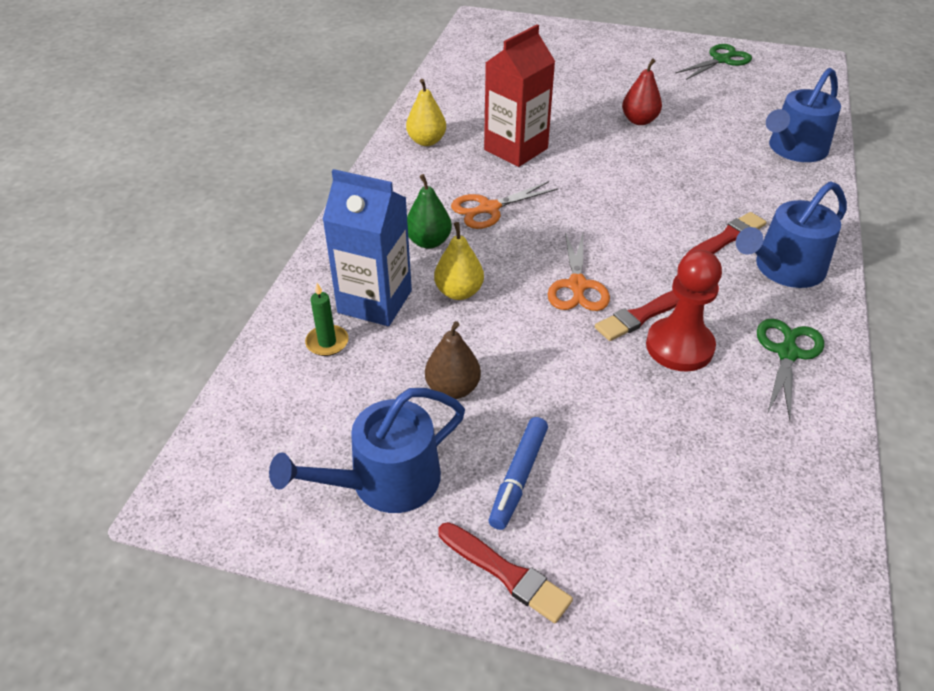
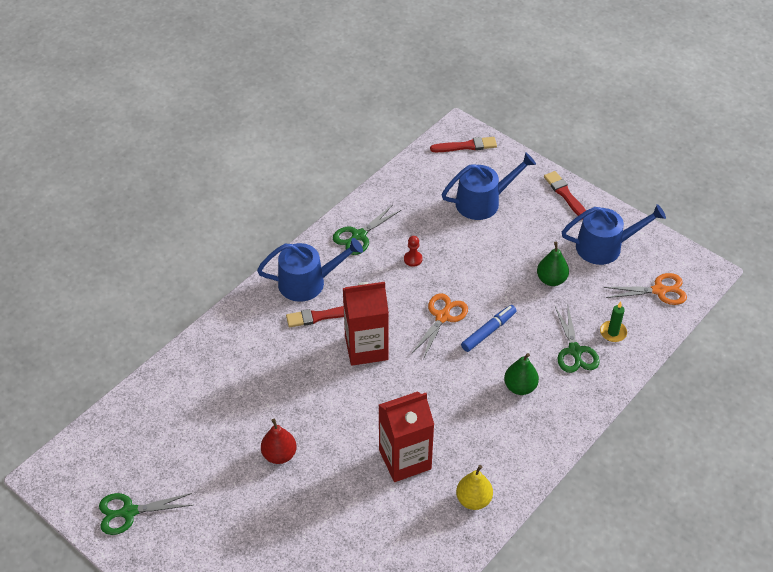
camera: 155 degrees left, 5 degrees up
blue carton [322,169,412,326] -> green scissors [555,307,600,373]
brown pear [425,321,481,399] -> green pear [537,242,569,286]
yellow pear [434,222,484,300] -> none
orange scissors [451,181,558,229] -> orange scissors moved to [604,273,687,305]
blue marker [489,417,548,530] -> blue marker moved to [461,305,517,352]
red brush [595,290,679,341] -> red brush moved to [430,137,497,152]
red pawn [646,250,722,372] -> red pawn [404,236,422,267], size x0.47
blue watering can [766,68,841,162] -> blue watering can moved to [442,152,536,220]
none -> red carton [343,282,389,366]

